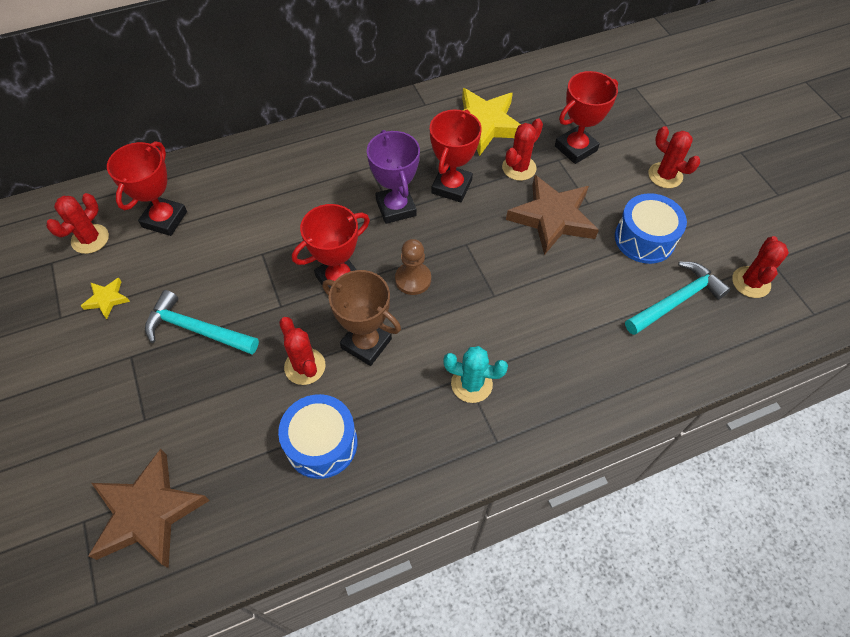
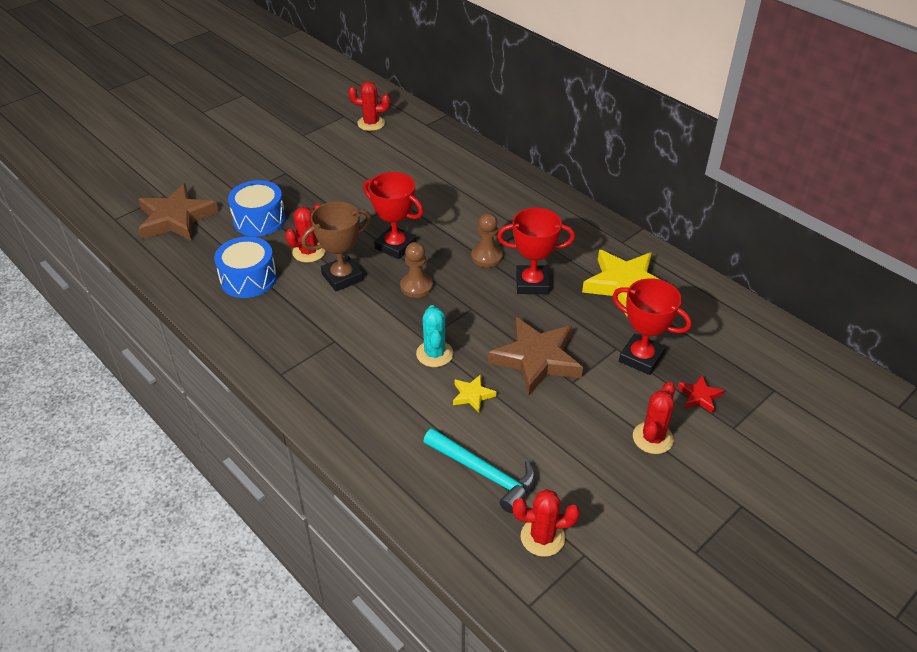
camera: 70 degrees right, 15 degrees down
yellow star [81,278,130,319] -> yellow star moved to [453,374,496,412]
red trophy [107,141,187,236] -> none
turquoise hammer [145,290,259,354] -> none
brown trophy [323,270,401,366] -> brown trophy turned 45 degrees clockwise [302,201,371,291]
purple trophy [367,130,420,224] -> brown pawn [471,213,503,267]
turquoise cactus [443,346,508,403] -> turquoise cactus moved to [416,305,453,367]
red cactus [502,119,543,181] -> none
blue drum [615,193,687,264] -> blue drum moved to [228,180,286,237]
none -> red star [678,375,724,413]

